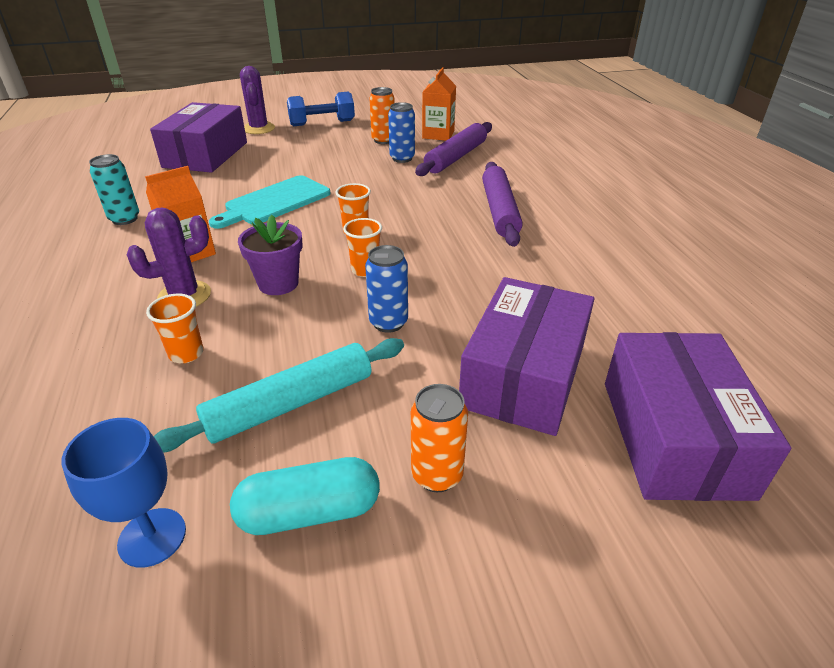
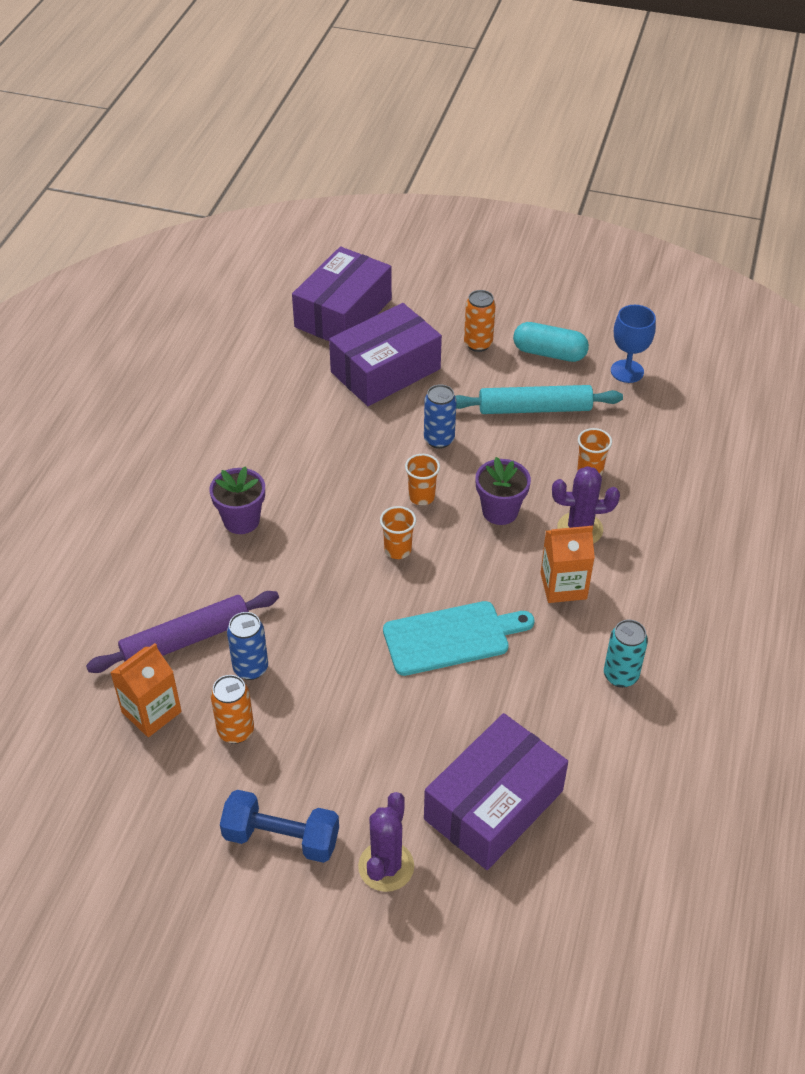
camera: 150 degrees left, 10 degrees up
purple rolling pin [482,162,523,247] -> purple flower pot [210,466,265,534]

